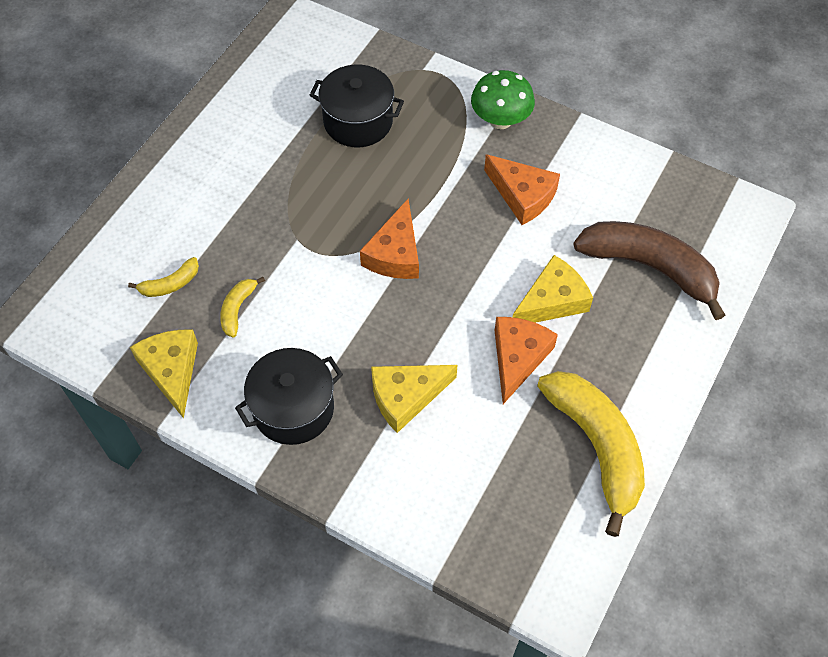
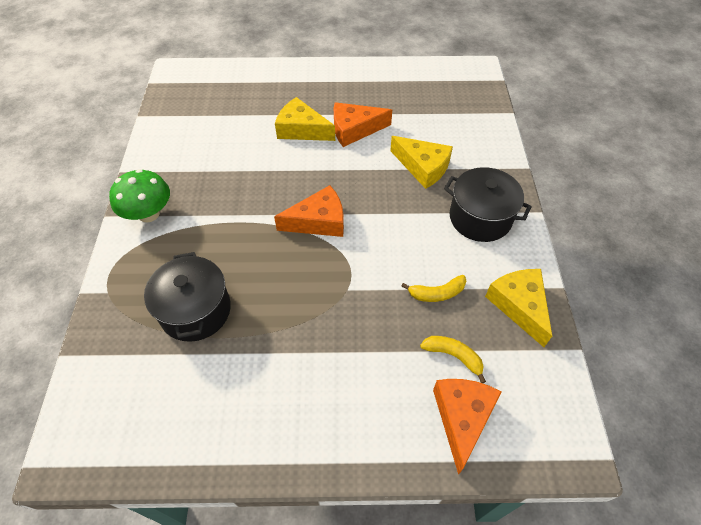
camera: 120 degrees left, 5 degrees down
yellow cheese [130,330,198,418] -> yellow cheese turned 120 degrees clockwise [485,269,552,347]
orange cheese [484,154,560,225] -> orange cheese moved to [433,379,502,475]
yellow banana [537,371,645,537] -> none
brown banana [573,221,725,320] -> none

